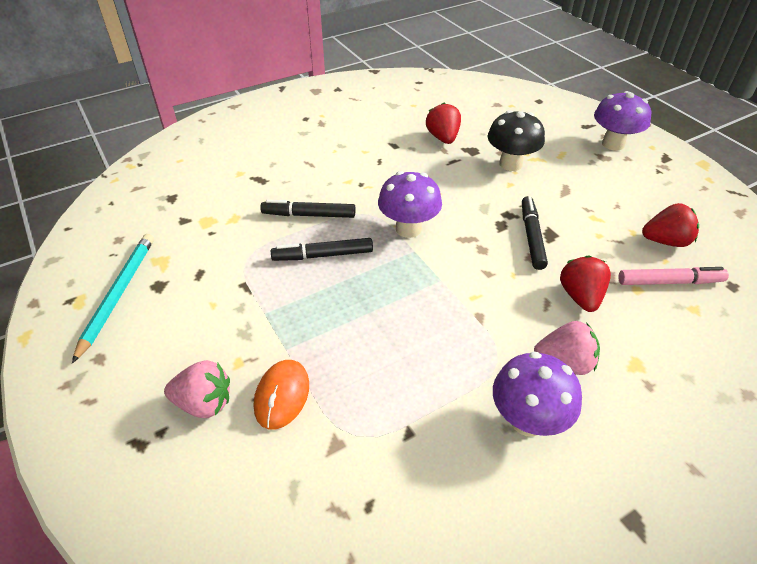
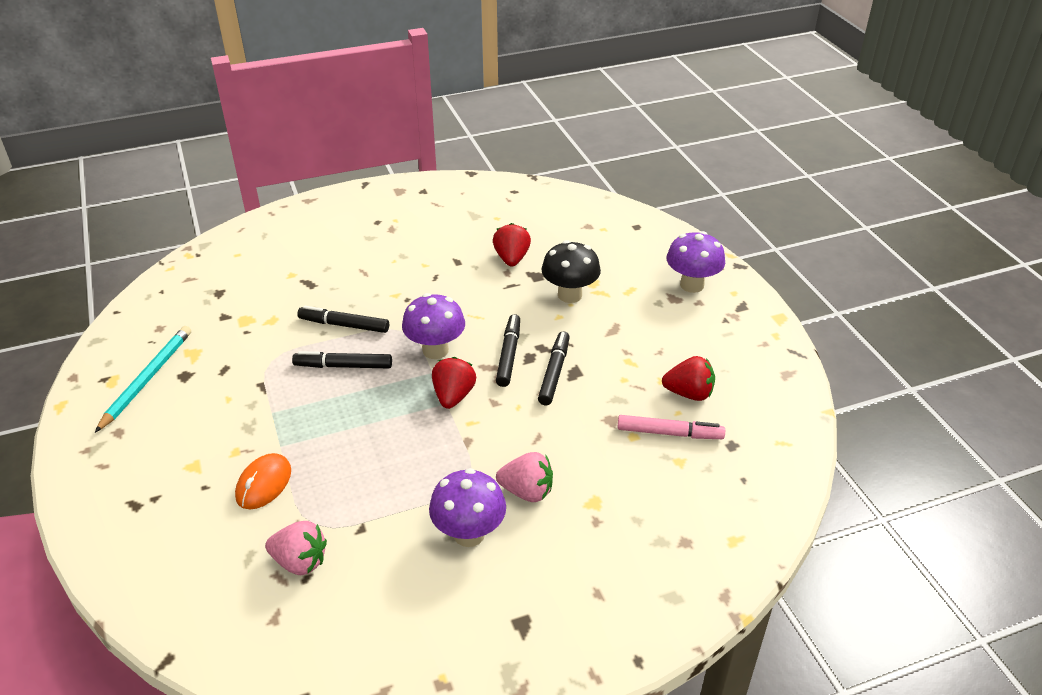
camera: 10 degrees right, 5 degrees down
pink strawberry [164,360,230,418] -> pink strawberry moved to [265,521,327,575]
red strawberry [560,256,611,312] -> red strawberry moved to [432,357,476,409]
none -> black marker [496,314,520,387]

